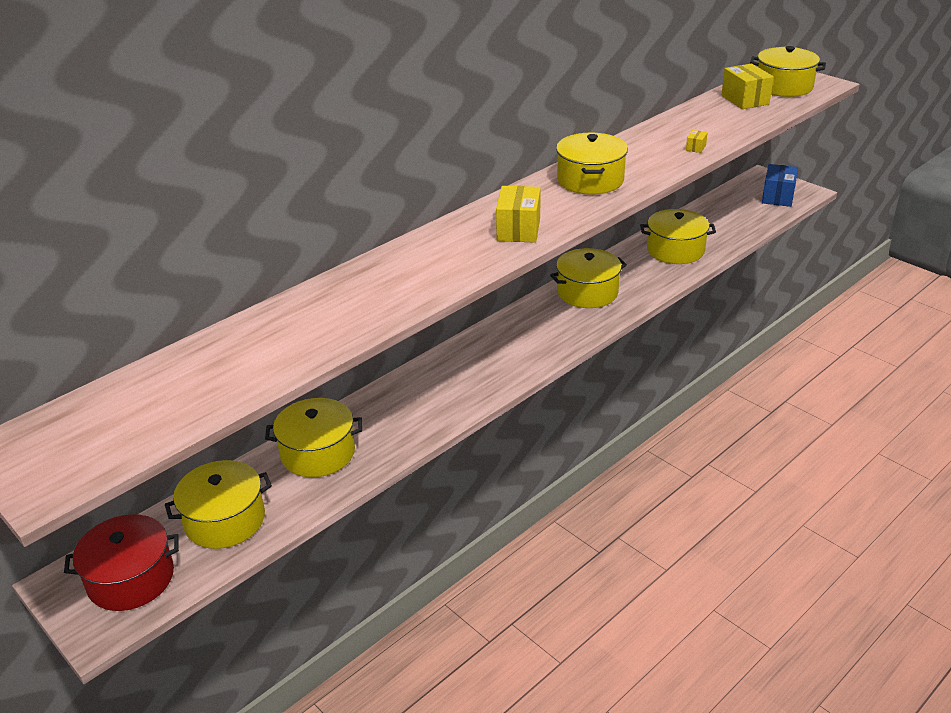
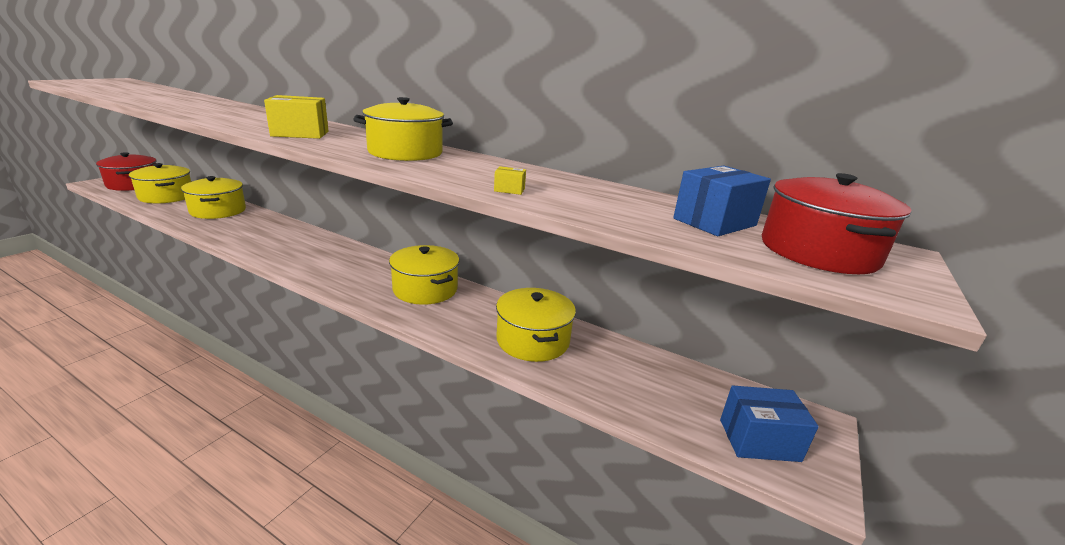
camera: 70 degrees right, 10 degrees down
yellow box [721,63,774,109] -> blue box [673,166,771,236]
yellow pot [750,46,826,97] -> red pot [762,173,911,274]

